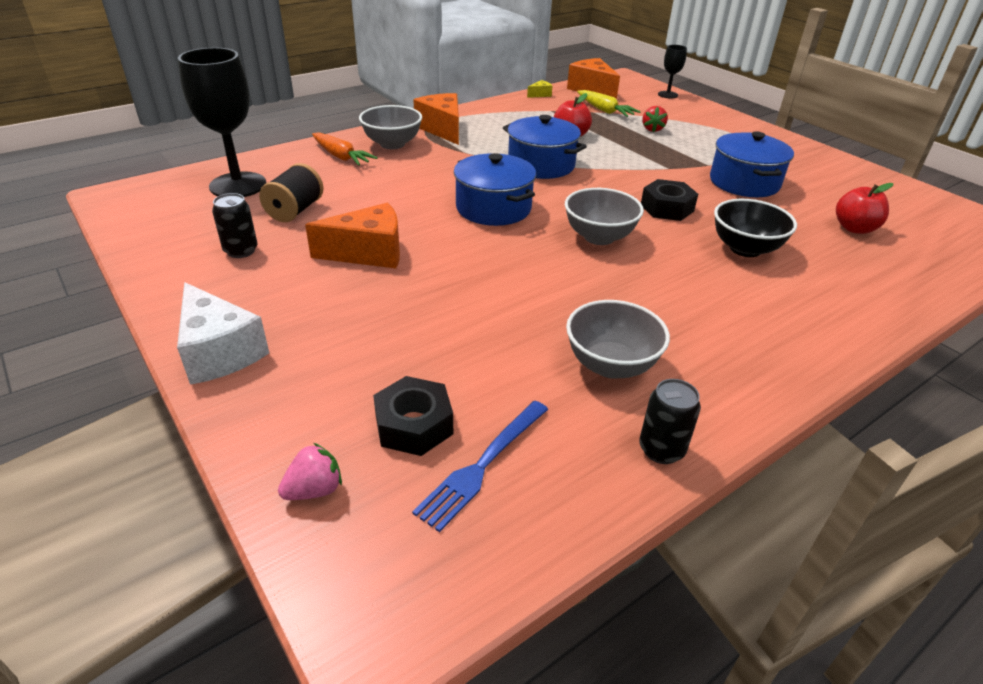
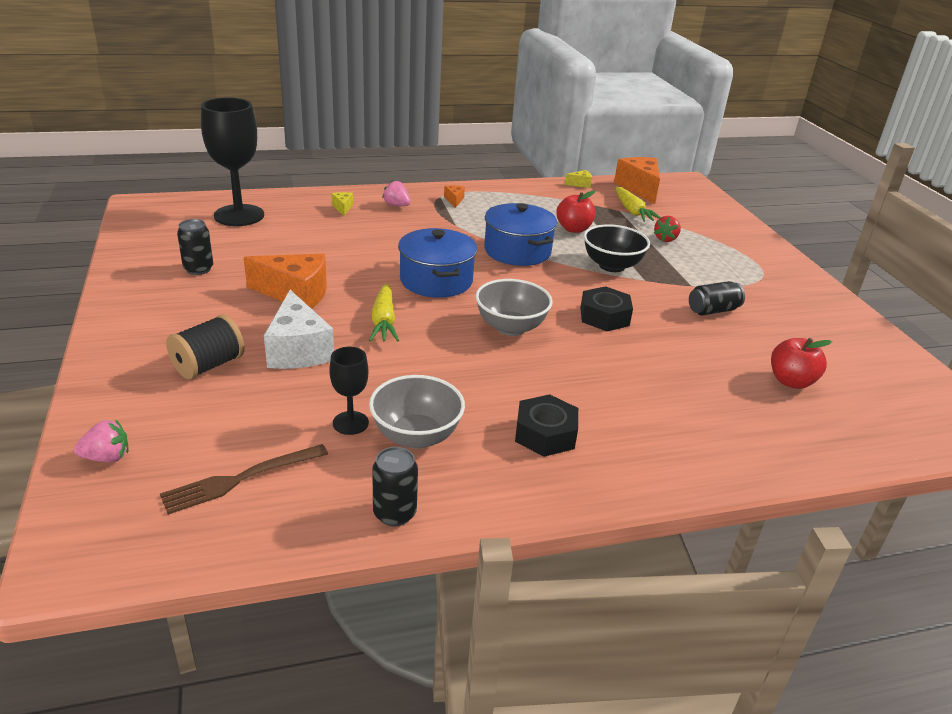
camera: 20 degrees right, 5 degrees down
white cheese [177,282,269,385] -> white cheese moved to [264,290,334,369]
black spool [259,163,323,222] -> black spool moved to [166,314,245,379]
orange carrot [312,132,378,166] -> yellow cheese [331,192,353,216]
grey bowl [359,105,422,149] -> pink strawberry [382,180,411,206]
black nut [373,376,453,456] -> black nut moved to [515,394,578,457]
blue fork [412,401,548,532] -> brown fork [160,444,328,515]
orange cheese [413,93,459,145] -> orange cheese [444,185,465,208], size x0.45
black goblet [658,45,687,98] -> black goblet moved to [329,347,369,435]
blue pot [710,132,794,197] -> black can [689,281,745,315]
black bowl [714,199,797,257] -> black bowl moved to [584,224,650,272]
none -> yellow carrot [369,283,399,342]

